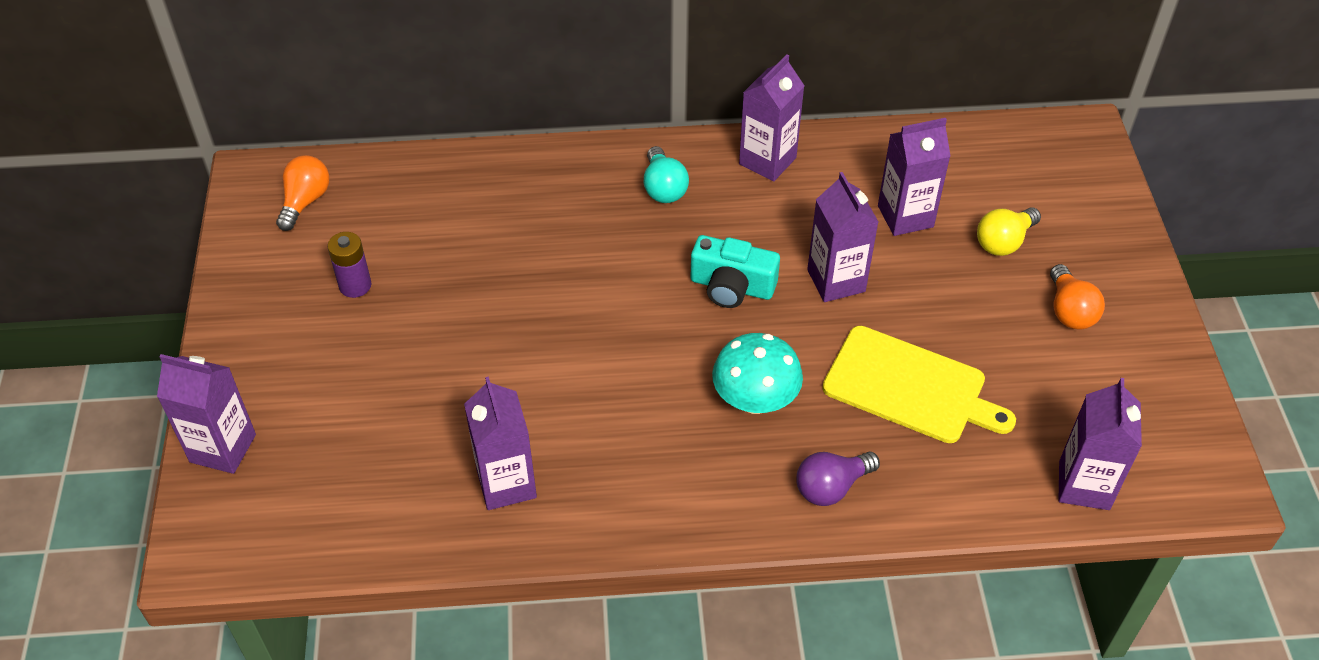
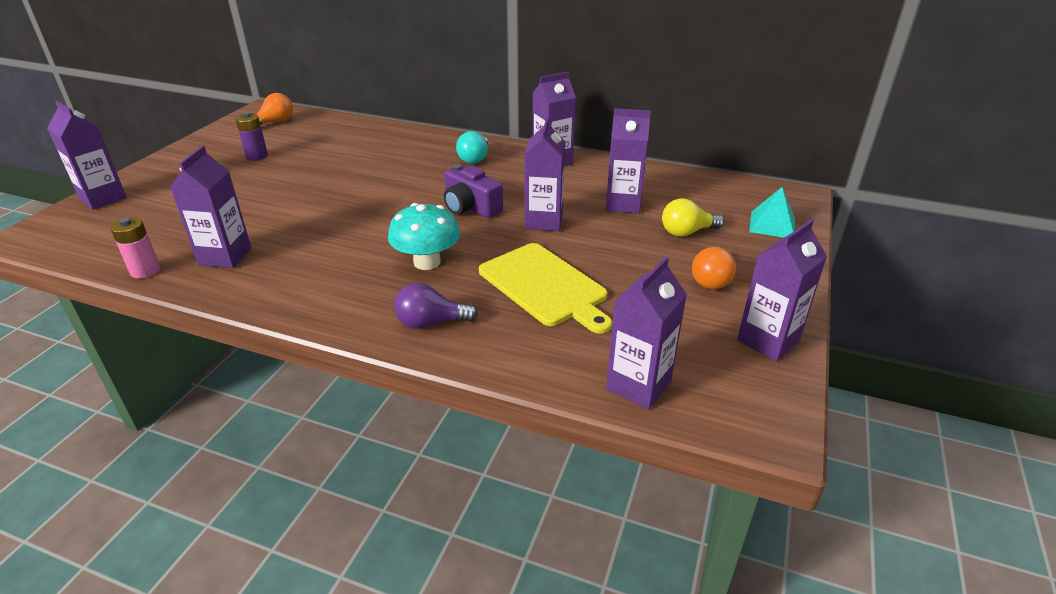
camera: 25 degrees right, 15 degrees down
turquoise camera [691,235,780,308] -> purple camera [444,164,503,218]
none -> pink battery [110,217,160,278]
none -> purple carton [737,219,827,361]
none -> turquoise pyramid [749,187,795,237]

